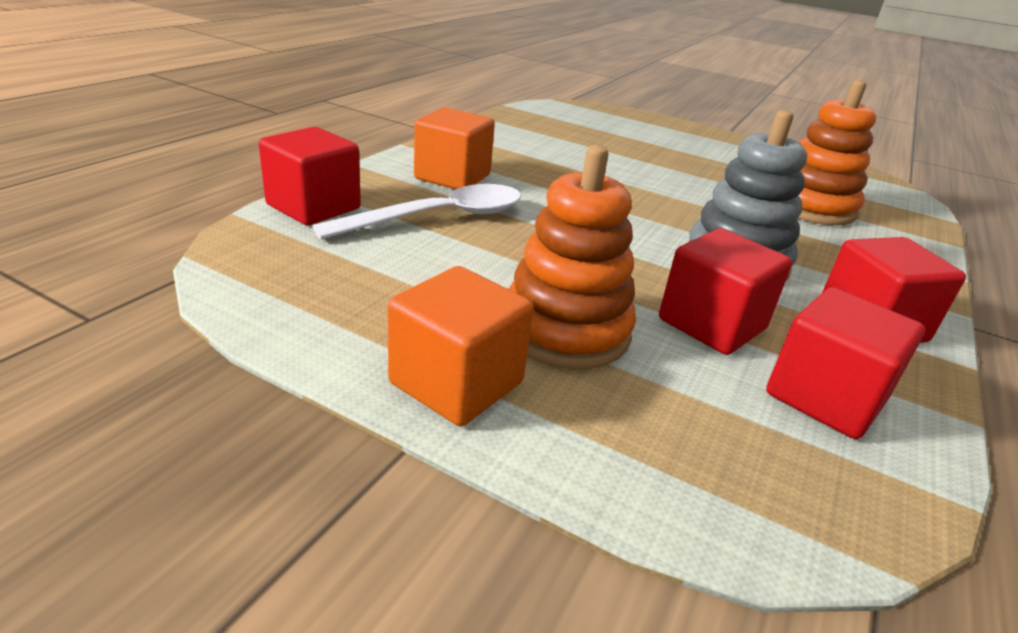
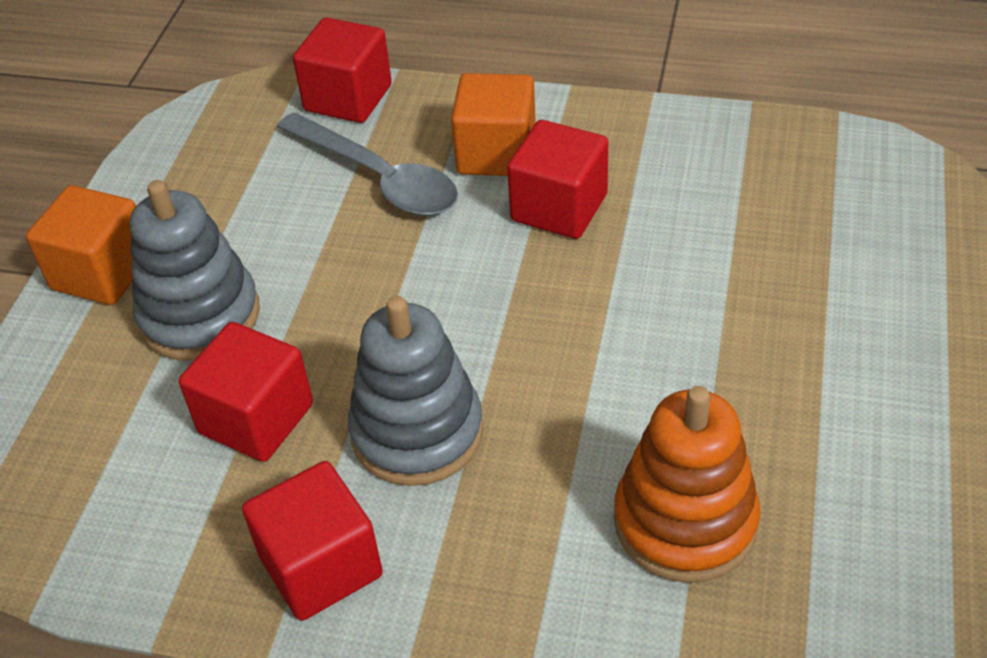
camera: 80 degrees right, 15 degrees up
white spoon [312,184,521,240] -> grey spoon [277,113,458,216]
orange stacking toy [509,145,636,369] -> grey stacking toy [130,180,260,361]
red cube [766,287,925,439] -> red cube moved to [507,120,608,239]

